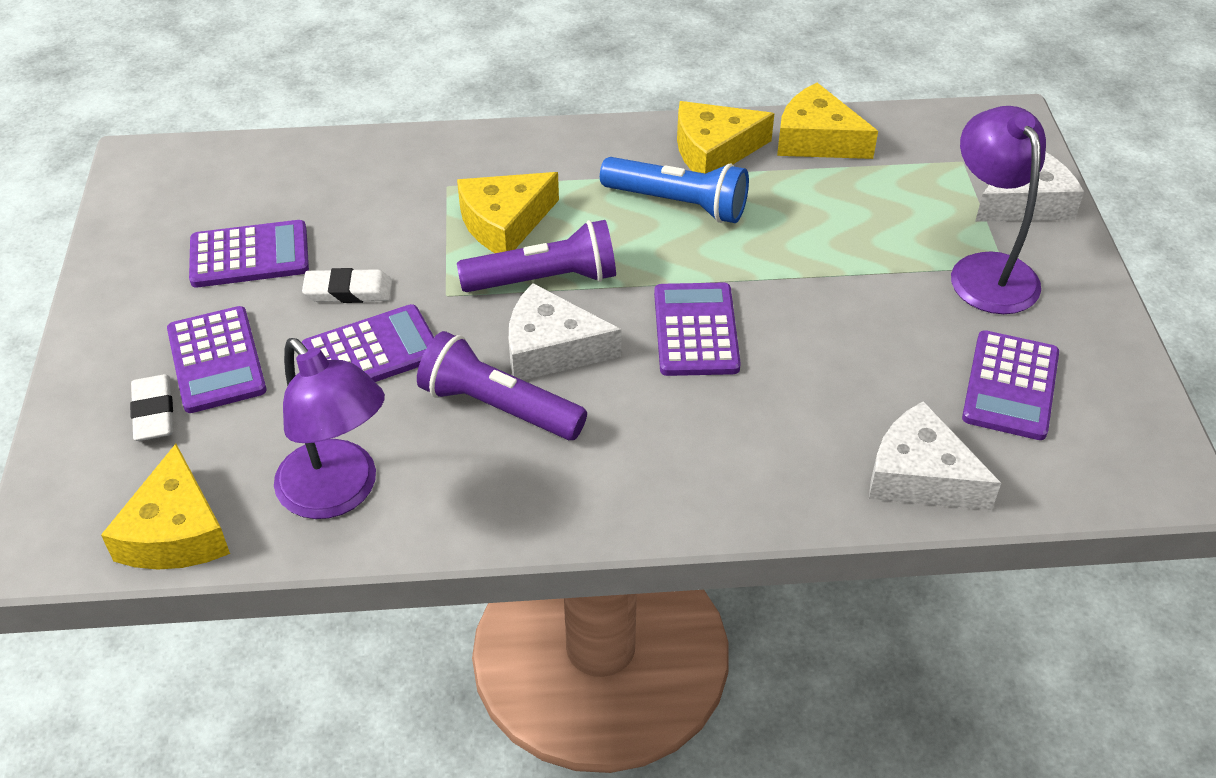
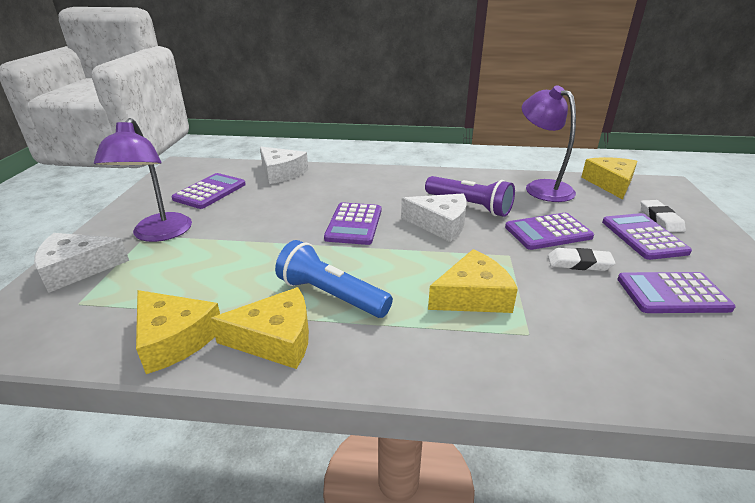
camera: 170 degrees left, 15 degrees down
purple flashlight [457,220,616,292] -> none

